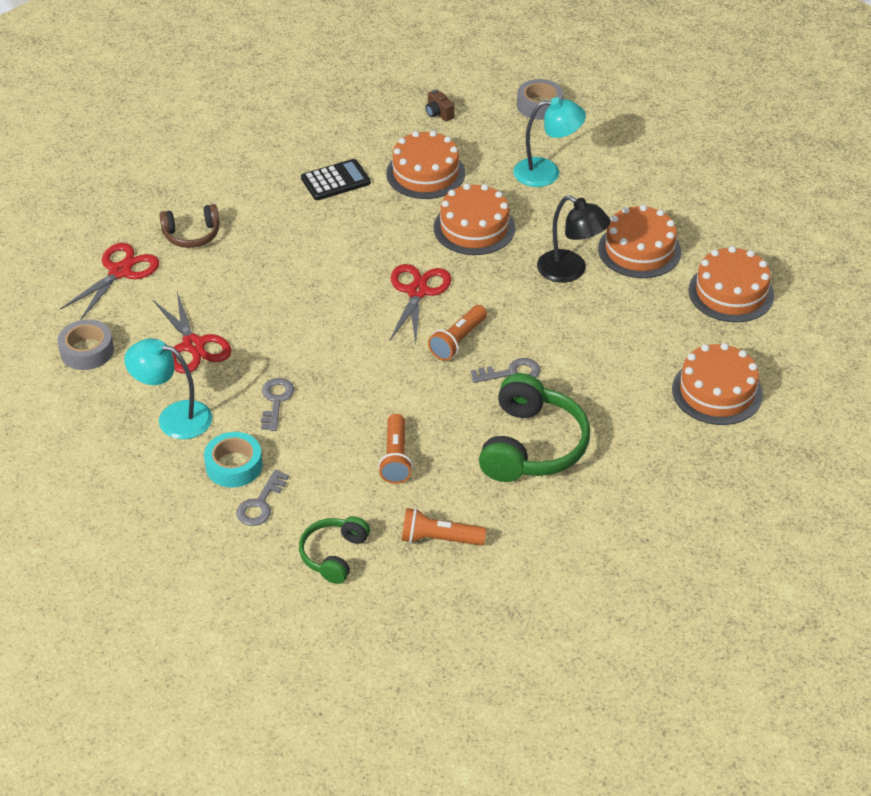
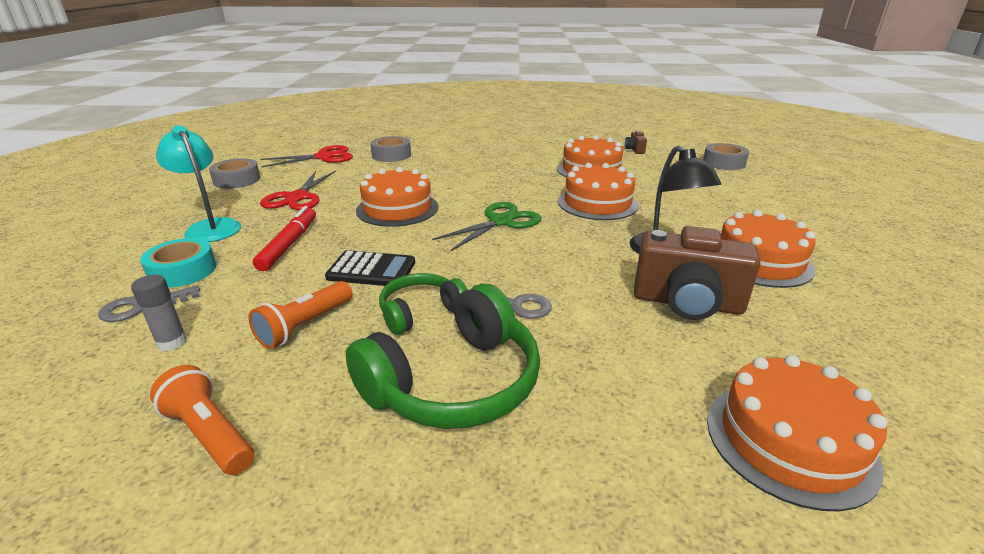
camera: 35 degrees right, 15 degrees down
brown headphones [159,204,220,248] -> grey tape [370,136,411,162]
grey key [261,378,294,431] -> red marker [253,206,316,271]
green headphones [299,516,370,584] -> green headphones moved to [379,273,467,335]
black calculator [301,159,371,200] -> black calculator moved to [325,250,415,286]
red scissors [390,264,452,344] -> green scissors [432,202,541,251]
orange flashlight [428,305,487,361] -> none
turquoise lamp [513,97,586,187] -> none
orange cake [689,246,774,322] -> orange cake moved to [356,167,438,227]
none -> grey glue stick [131,275,187,351]
none -> brown camera [634,226,760,320]

